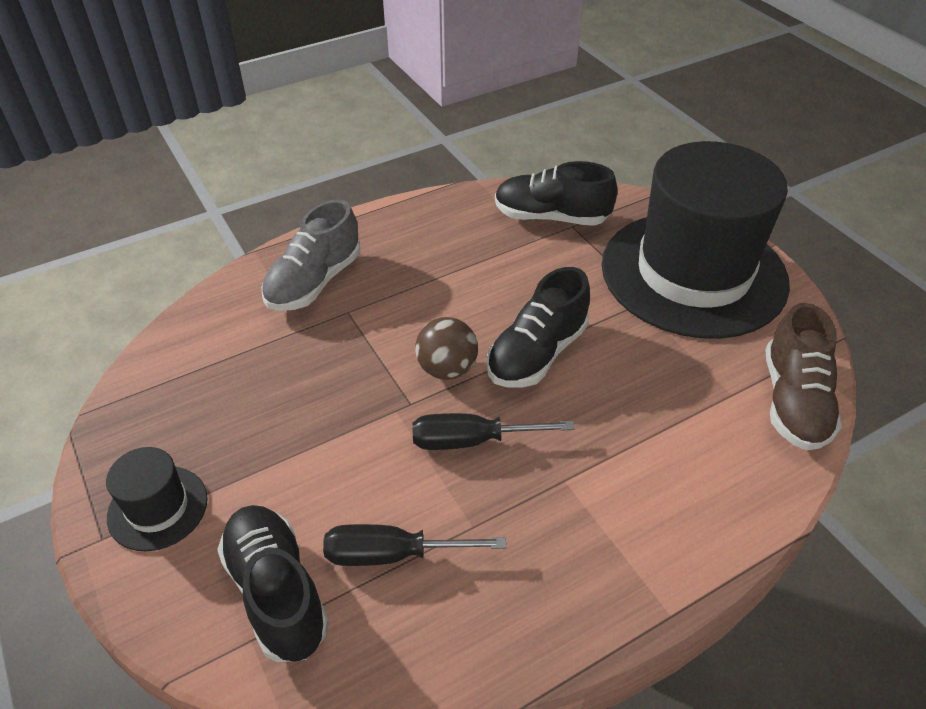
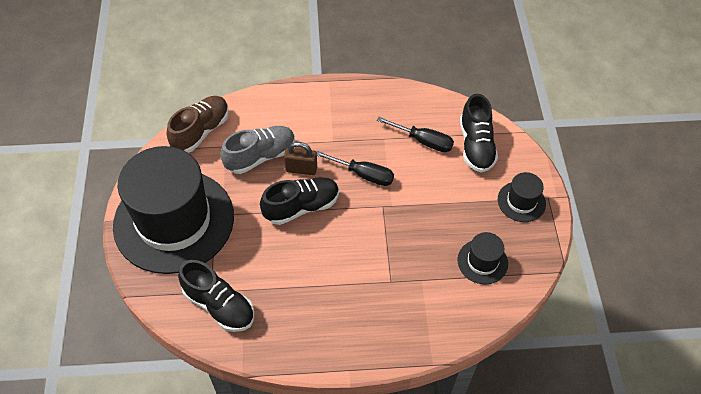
camera: 155 degrees left, 10 degrees up
grey shoe [261,199,360,311] -> grey shoe moved to [220,126,295,174]
brown ball [415,317,478,380] -> none
none -> brown padlock [284,142,317,175]
none -> black hat [458,232,508,284]

